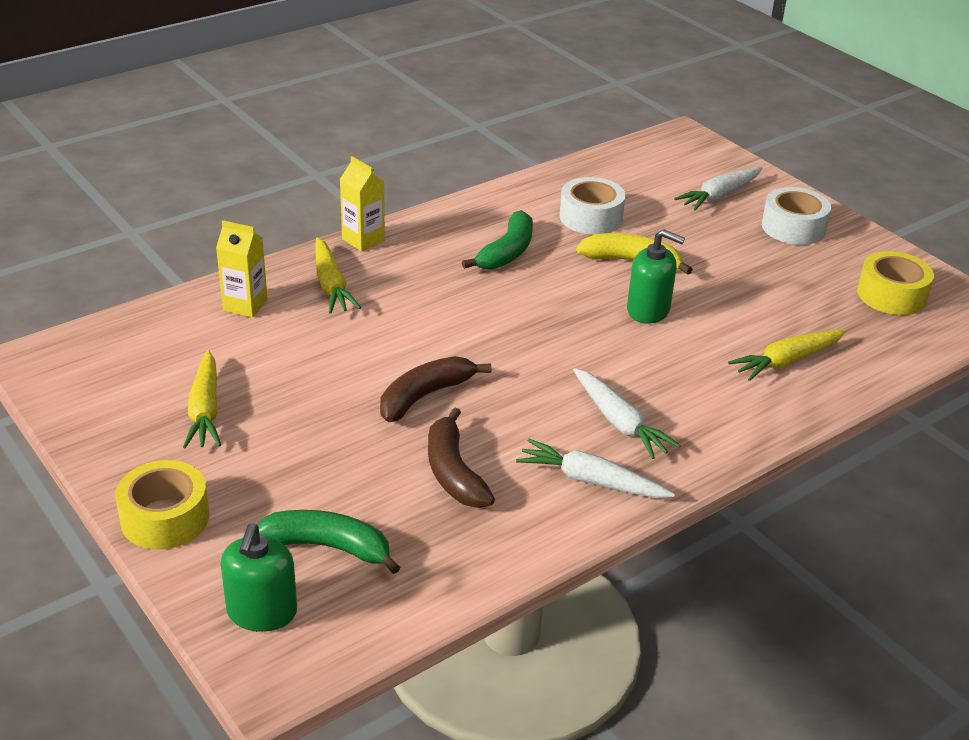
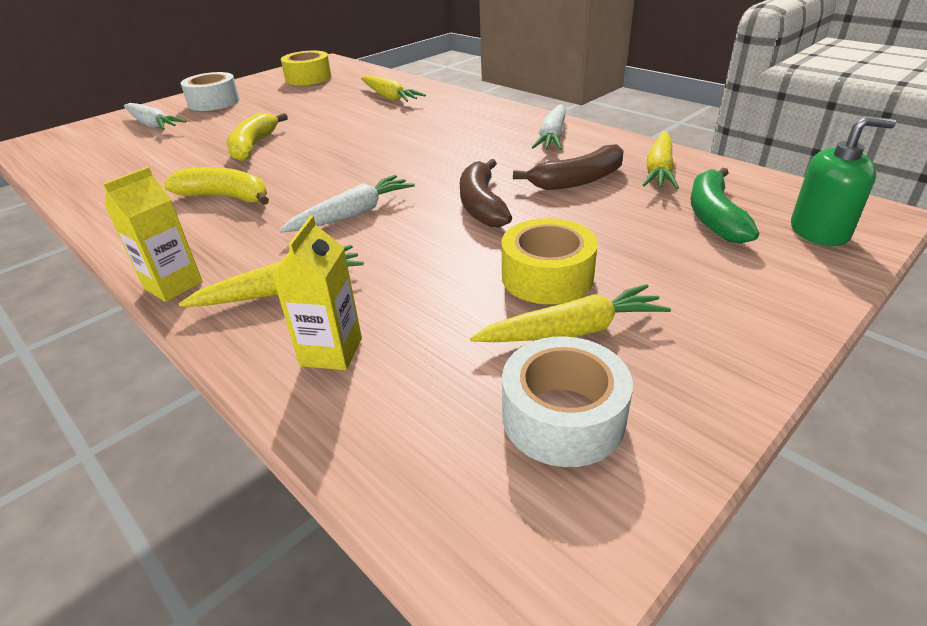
camera: 95 degrees left, 0 degrees up
yellow tape [115,460,209,550] -> yellow tape moved to [502,218,598,304]
brown banana [380,356,491,422] -> brown banana turned 45 degrees clockwise [460,159,512,228]
green banana [462,210,533,270] -> yellow banana [164,167,269,205]
white tape [560,177,626,234] -> white tape moved to [502,336,633,467]
white carrot [573,368,681,459] -> white carrot moved to [279,175,415,233]
green soap dispenser [627,229,685,324] -> none
none -> yellow carrot [643,131,679,189]

